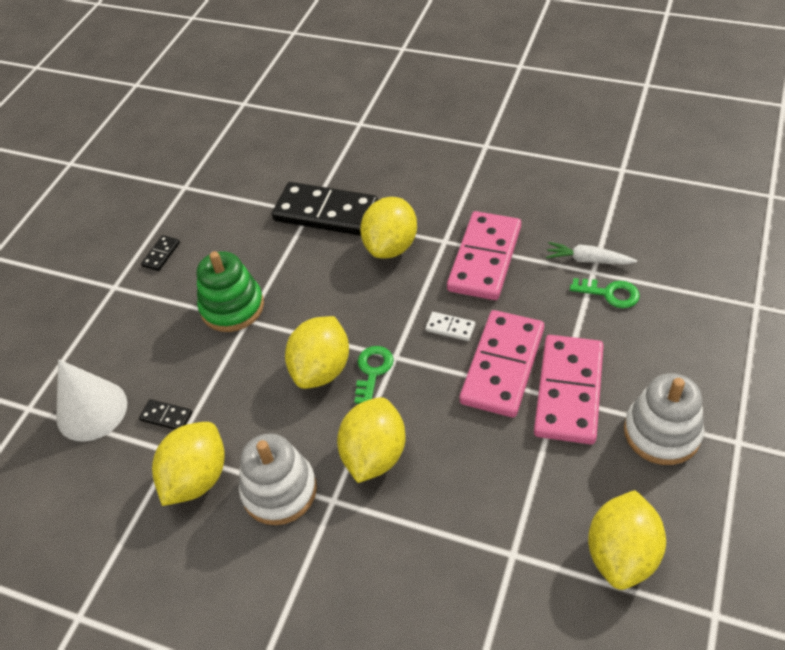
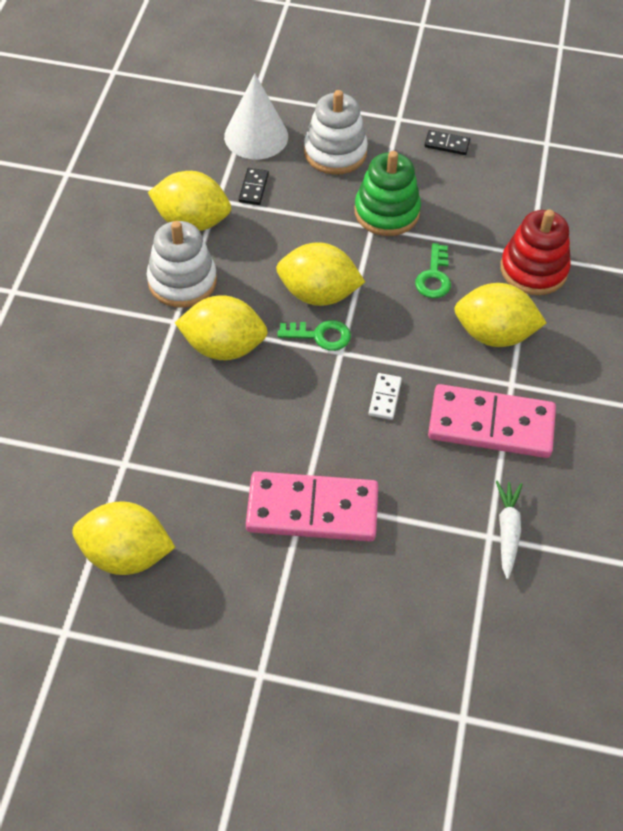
camera: 75 degrees right, 5 degrees up
black domino [272,182,378,236] -> red stacking toy [500,209,571,295]
pink domino [460,310,544,417] -> none
green key [570,278,640,308] -> green key moved to [415,243,451,298]
white stacking toy [624,373,704,465] -> white stacking toy moved to [304,90,368,175]

